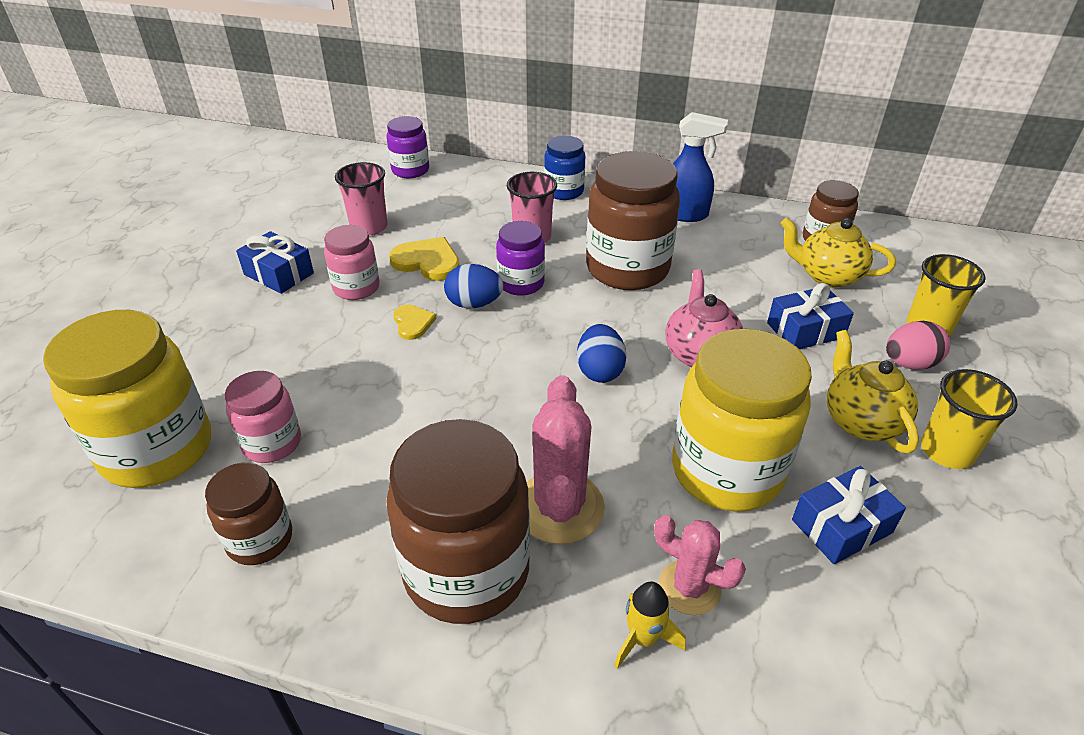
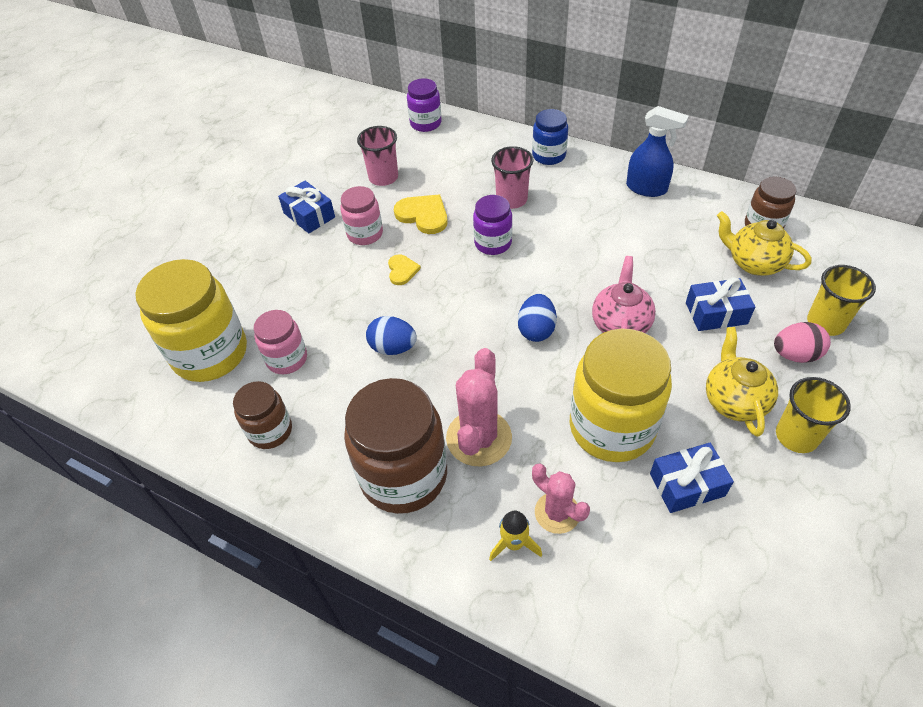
camera: 15 degrees right, 10 degrees up
blue egg [444,264,503,308] -> blue egg moved to [366,316,417,355]
brown jar [586,151,680,290] -> none

